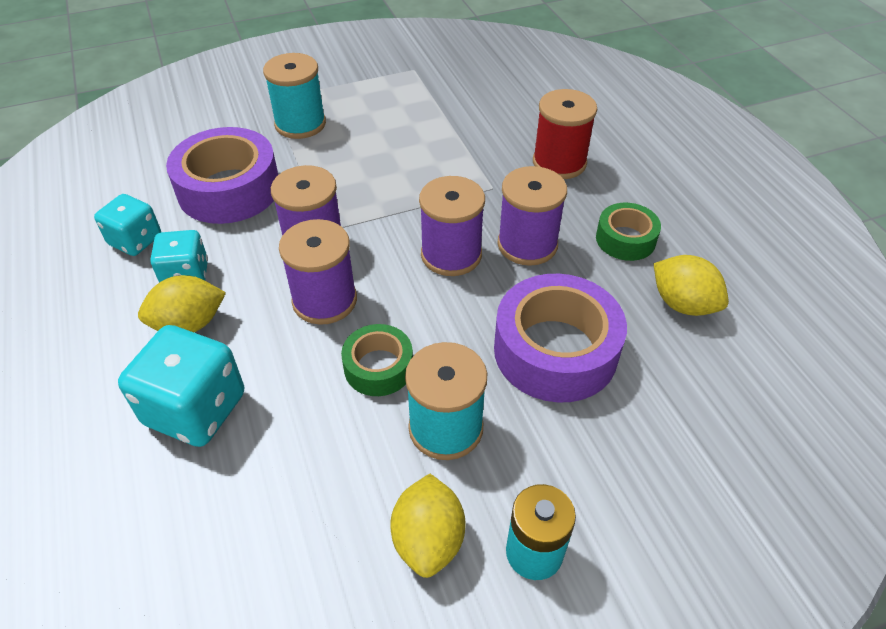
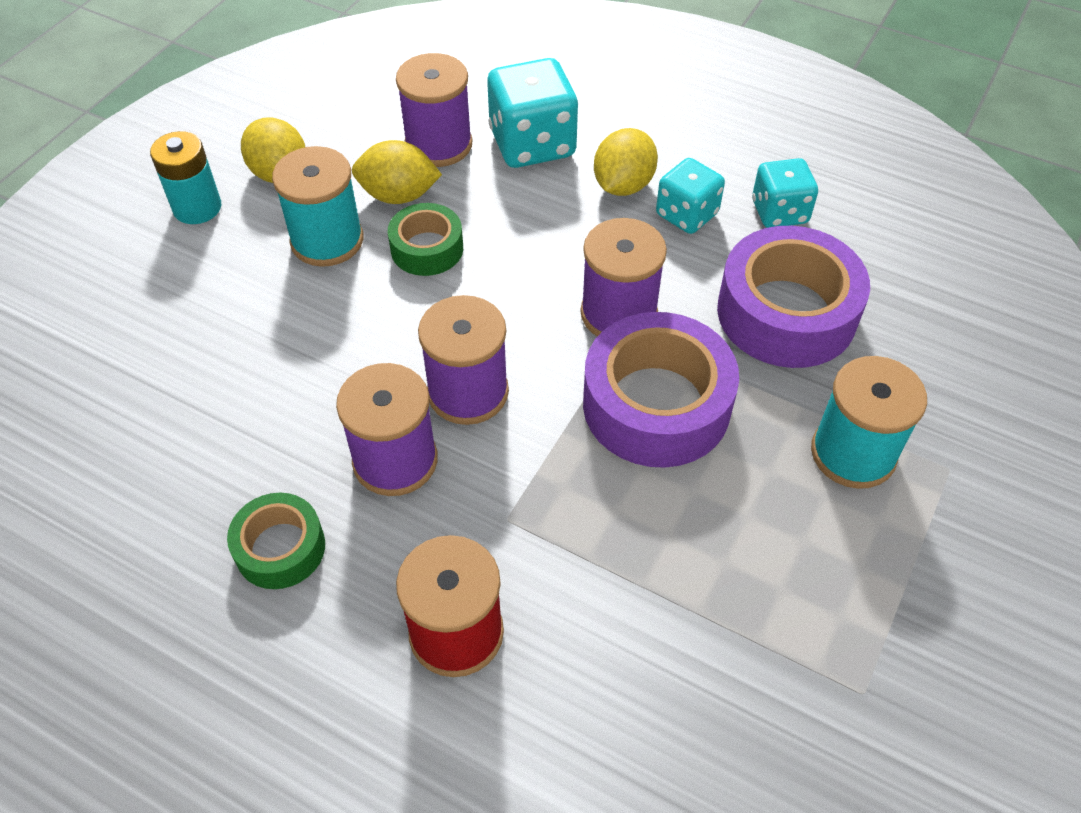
camera: 140 degrees right, 5 degrees up
purple spool [279,219,357,325] -> purple spool moved to [396,53,472,167]
purple tape [494,274,627,403] -> purple tape moved to [583,312,739,468]
yellow lemon [653,255,729,316] -> yellow lemon moved to [352,140,442,204]

